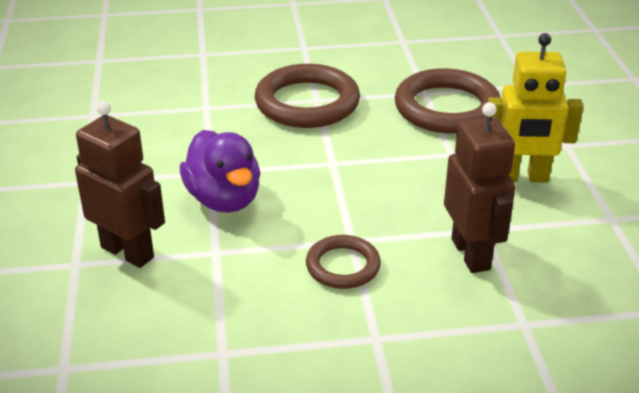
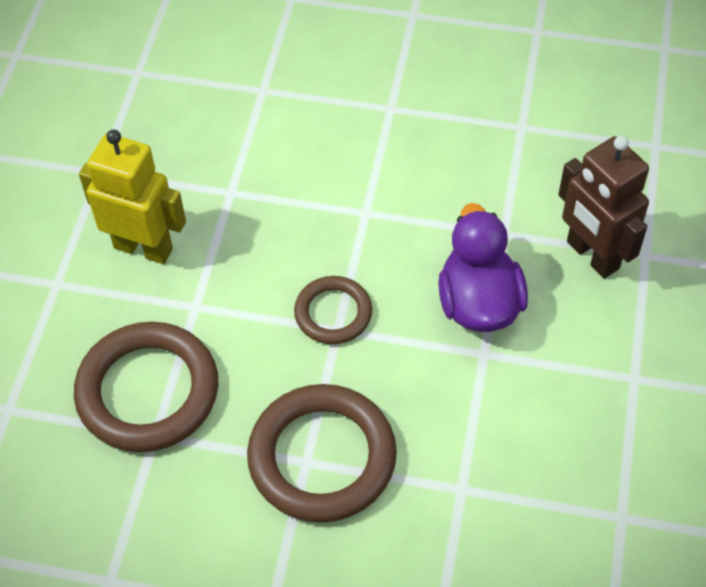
camera: 160 degrees left, 20 degrees up
brown ring [306,235,381,289] -> brown ring moved to [294,276,372,344]
brown robot [444,102,515,273] -> none

